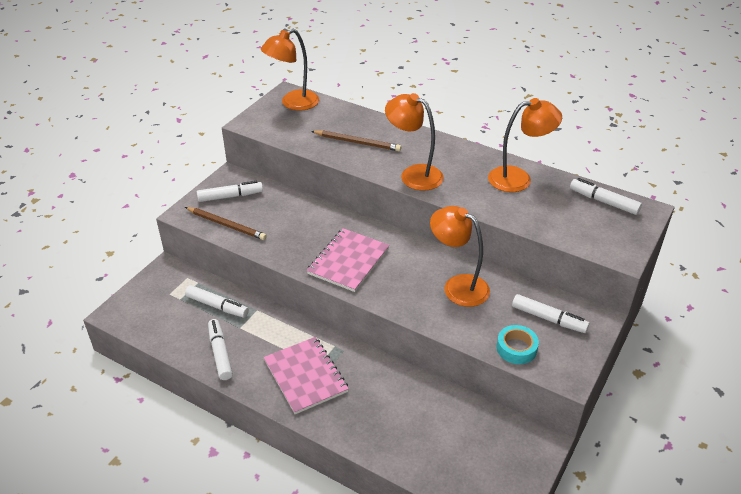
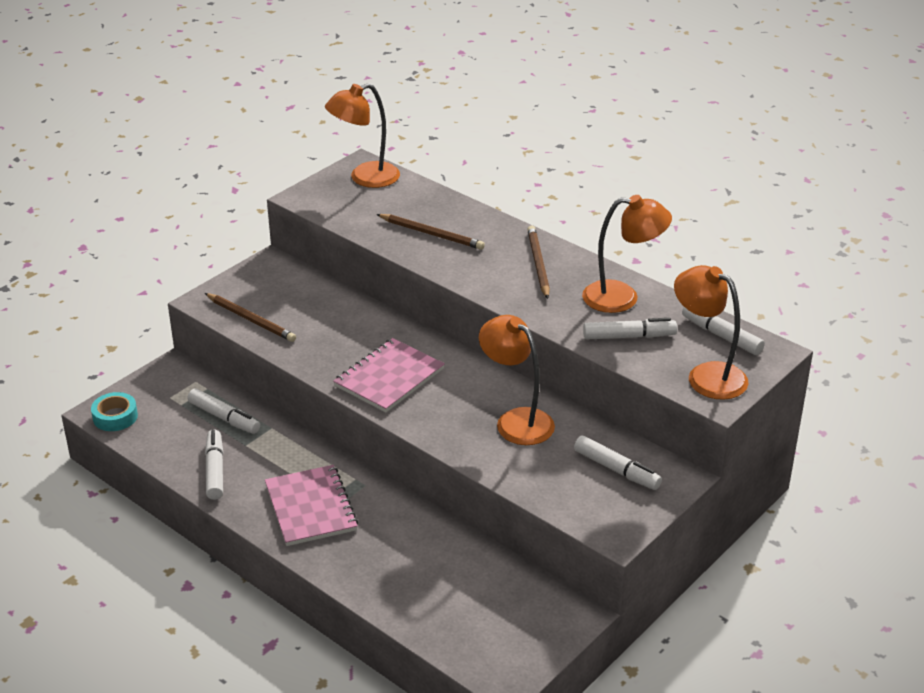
camera: 10 degrees right, 5 degrees down
white marker [197,181,263,202] -> white marker moved to [583,318,677,340]
orange lamp [385,93,444,191] -> orange lamp moved to [674,265,748,400]
turquoise tape [497,325,539,364] -> turquoise tape moved to [91,392,138,431]
none -> brown pencil [527,225,550,299]

